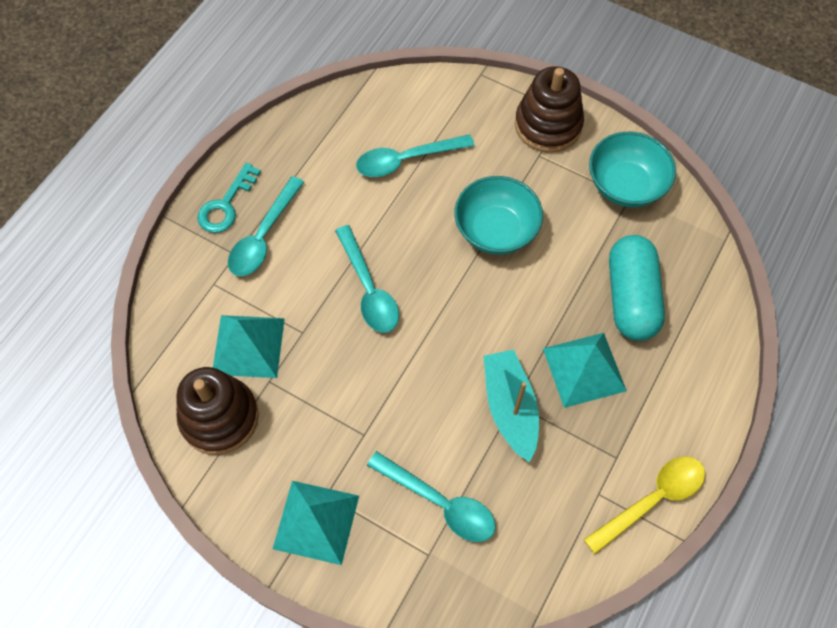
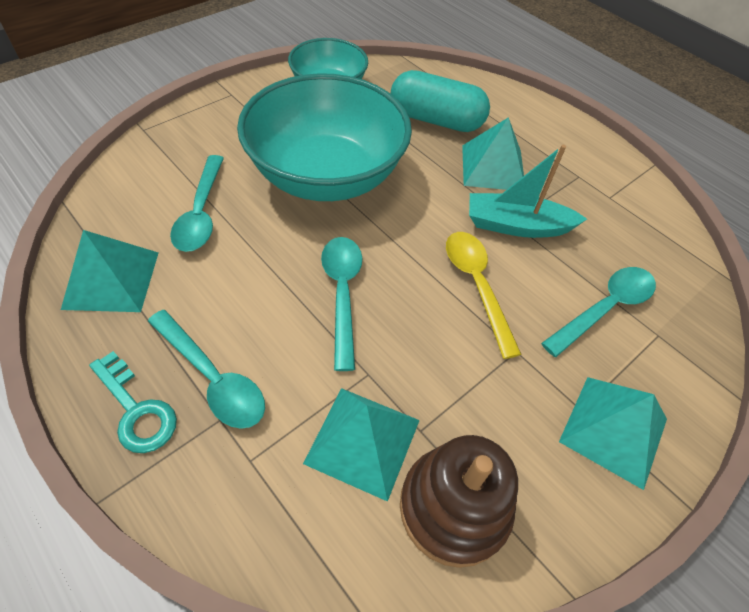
camera: 75 degrees left, 10 degrees down
turquoise spoon [335,225,399,333] -> turquoise spoon turned 90 degrees counterclockwise [321,237,362,371]
turquoise bowl [455,176,543,254] -> turquoise bowl [237,73,412,201], size x1.77
brown stacking toy [515,66,584,153] -> none
yellow spoon [584,456,705,554] -> yellow spoon moved to [446,232,522,359]
none -> turquoise pyramid [61,230,159,312]

